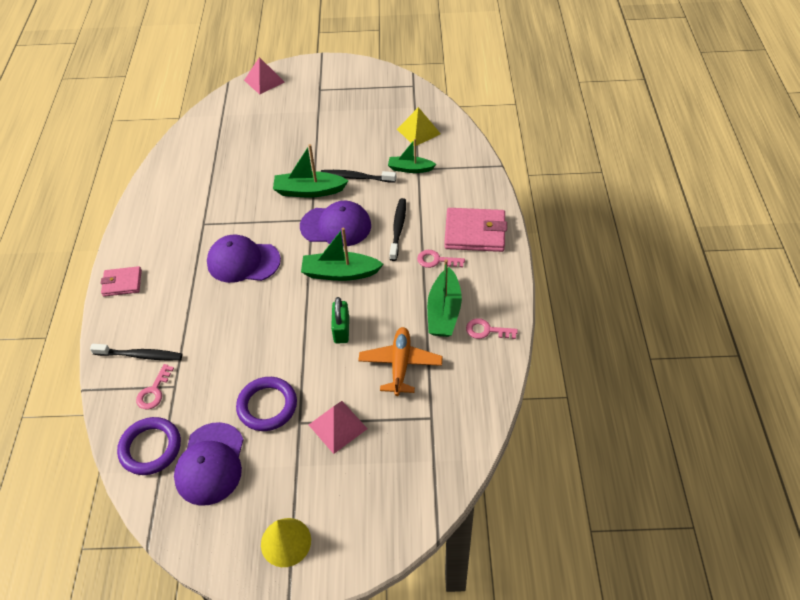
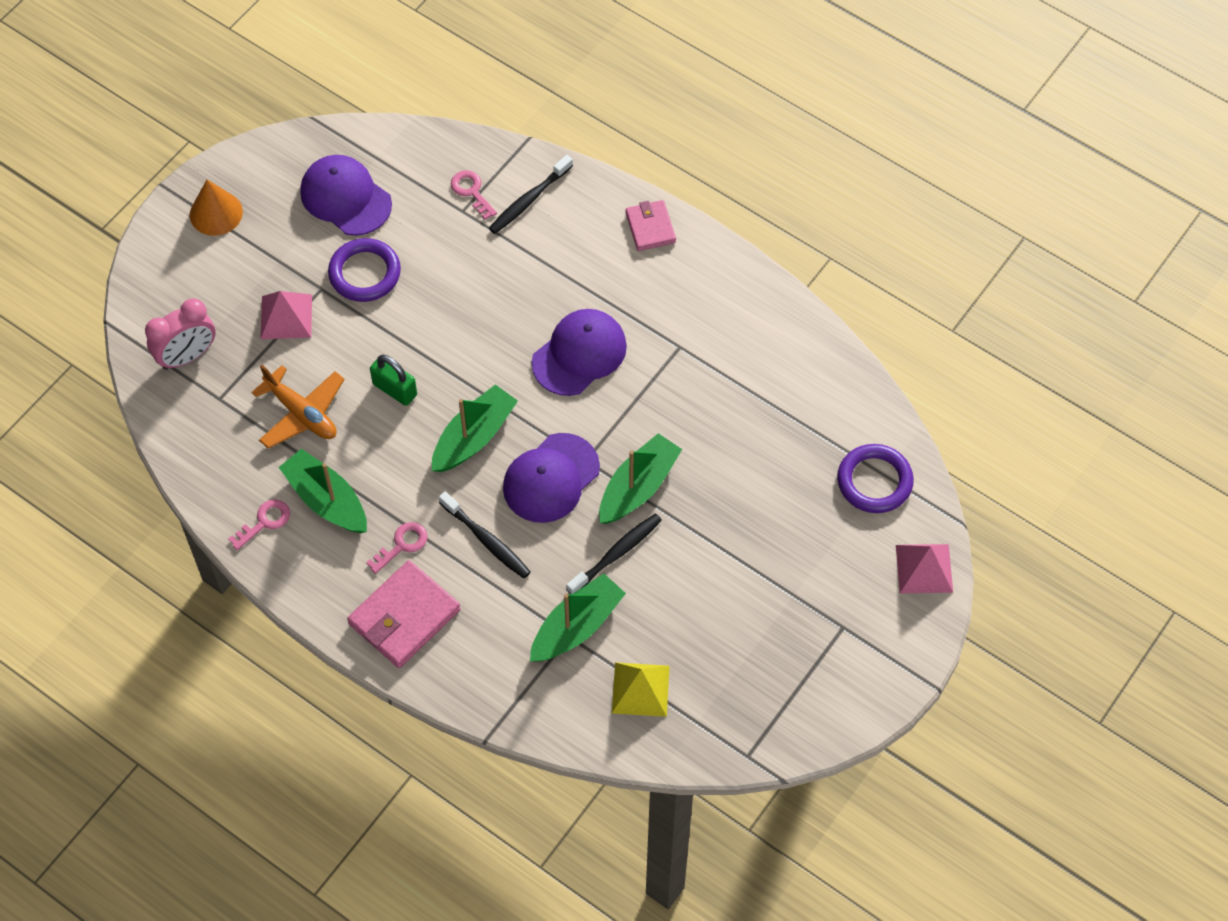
camera: 125 degrees right, 10 degrees up
pink wallet [100,266,142,297] -> pink wallet turned 45 degrees counterclockwise [625,200,676,251]
purple ring [117,417,181,475] -> purple ring moved to [837,444,914,513]
yellow cone [261,518,311,567] -> orange cone [190,180,243,236]
green boat [388,139,436,173] -> green boat [530,574,626,662], size x1.53
none -> pink clock [145,298,216,370]

